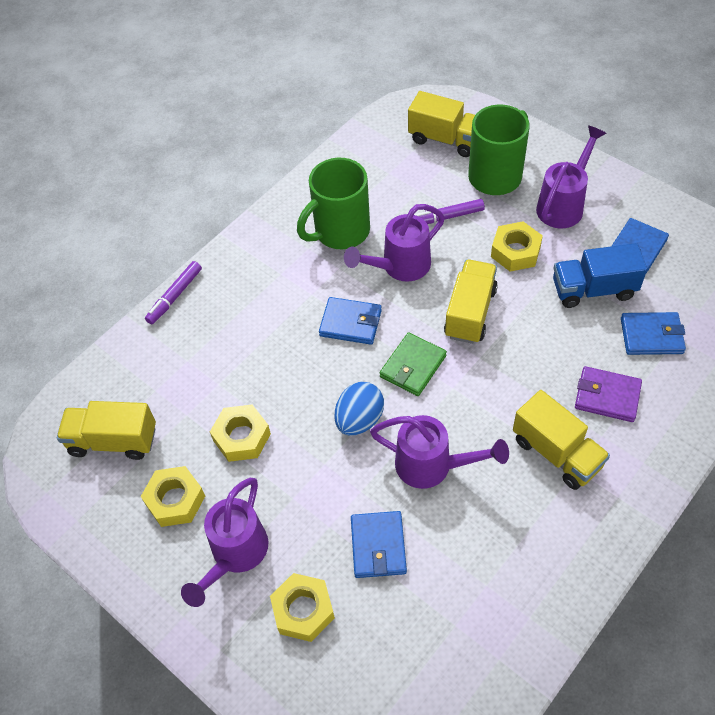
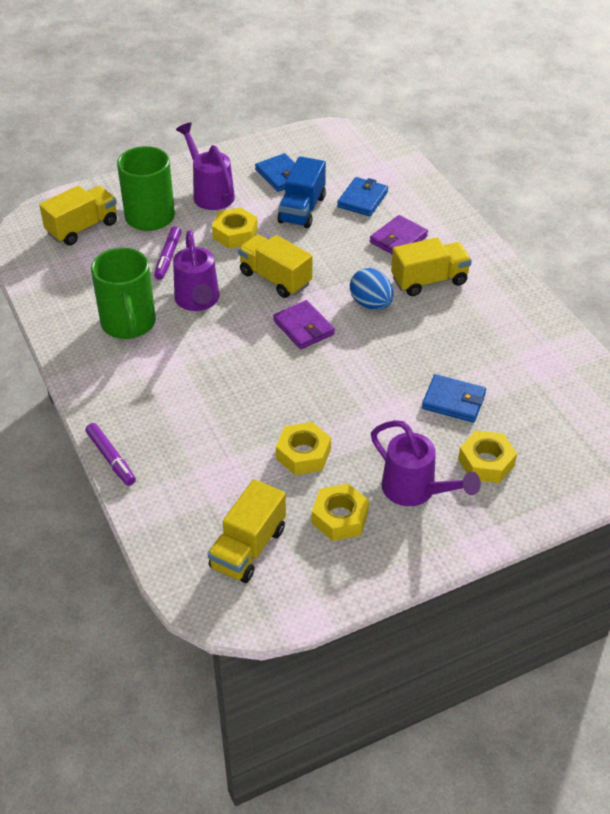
camera: 70 degrees left, 10 degrees down
blue wallet [319,297,382,345] -> none
blue egg [335,382,384,436] -> blue egg moved to [350,268,394,310]
purple watering can [370,415,509,489] -> none
green wallet [380,332,447,396] -> purple wallet [273,300,335,349]

